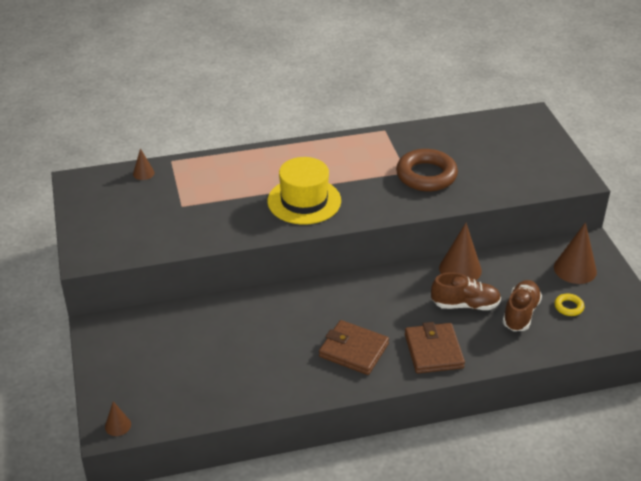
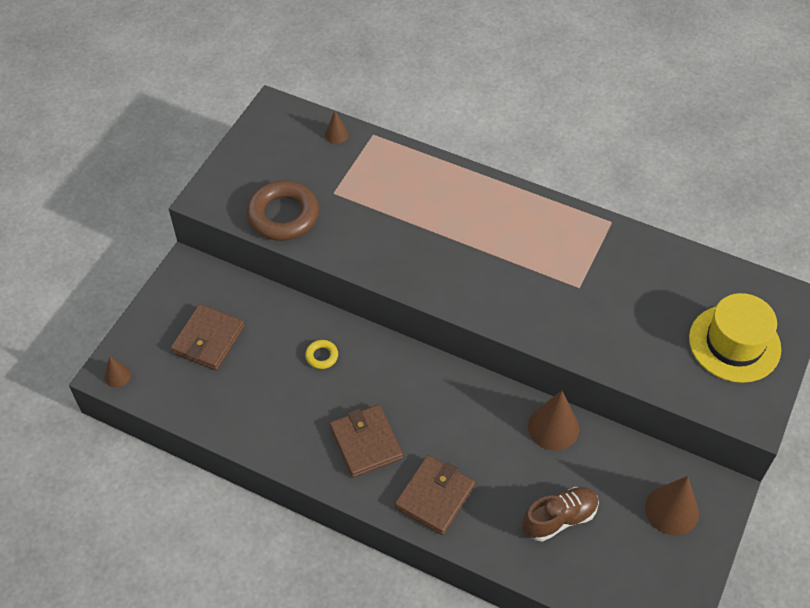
camera: 40 degrees right, 15 degrees up
yellow hat [267,157,341,224] -> yellow hat moved to [689,293,781,383]
brown ring [396,149,458,191] -> brown ring moved to [247,180,319,241]
brown shoe [431,272,501,310] -> none
yellow ring [554,294,584,316] -> yellow ring moved to [305,340,338,369]
none -> brown wallet [171,304,245,370]

